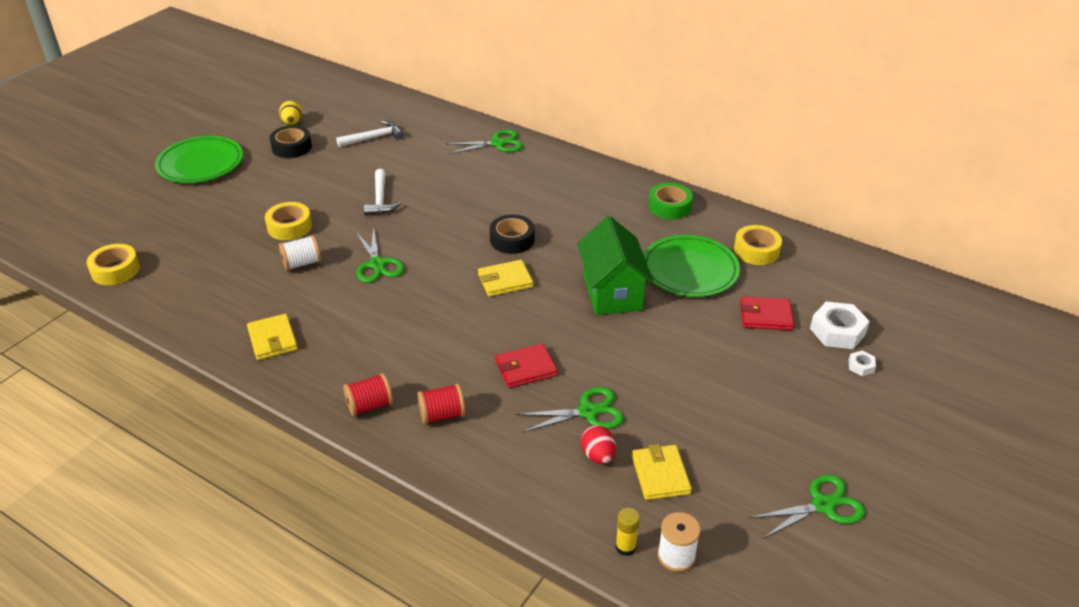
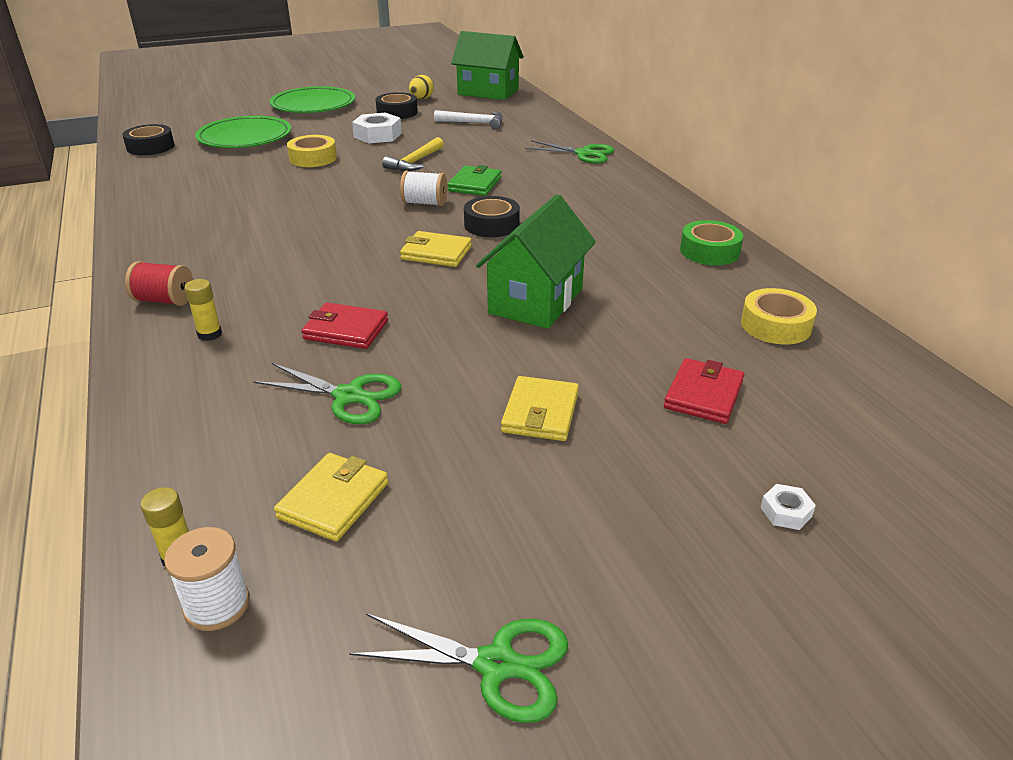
camera: 35 degrees right, 5 degrees down
yellow tape [87,244,140,285] -> black tape [122,124,174,155]
yellow wallet [247,314,298,360] -> yellow wallet moved to [501,376,579,441]
white spool [279,235,321,271] -> white spool moved to [400,170,447,206]
green scissors [355,227,404,283] -> none
white hammer [364,169,400,216] -> yellow hammer [382,137,444,171]
red spool [417,383,465,424] -> yellow glue stick [184,279,222,341]
red egg [581,425,616,464] -> none
green plate [643,235,740,297] -> green plate moved to [195,116,291,148]
red wallet [740,297,794,330] -> red wallet turned 75 degrees clockwise [664,358,744,424]
white nut [810,302,870,349] -> white nut moved to [352,113,402,143]
none -> green wallet [447,165,501,196]
none -> green house [451,31,524,100]

